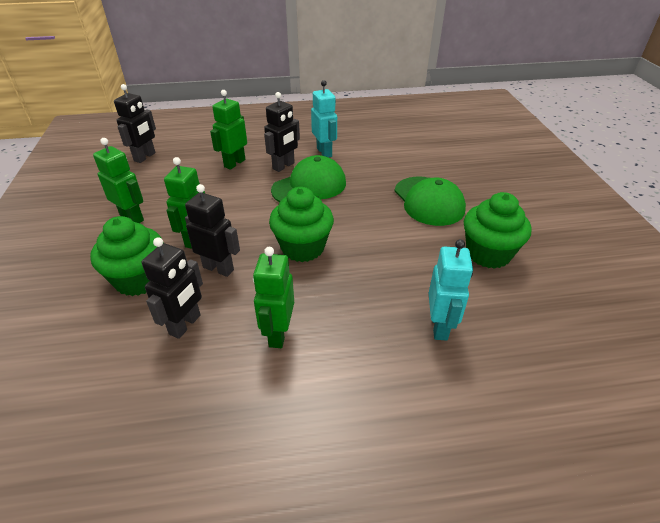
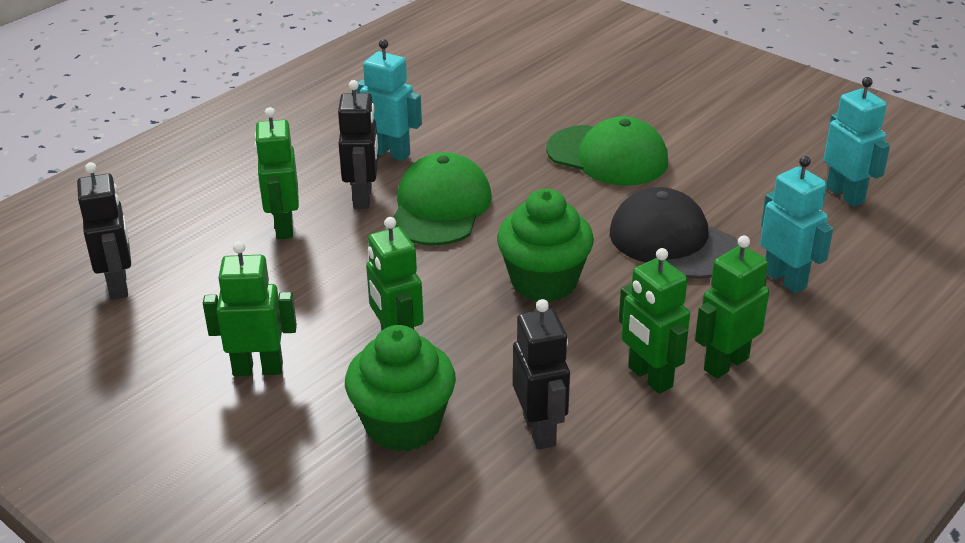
camera: 40 degrees left, 5 degrees down
black robot [185,184,240,277] -> none
green cupcake [464,192,531,269] -> none
none -> black cap [610,187,739,279]
none -> green robot [695,235,769,379]
none -> turquoise robot [824,77,890,207]

